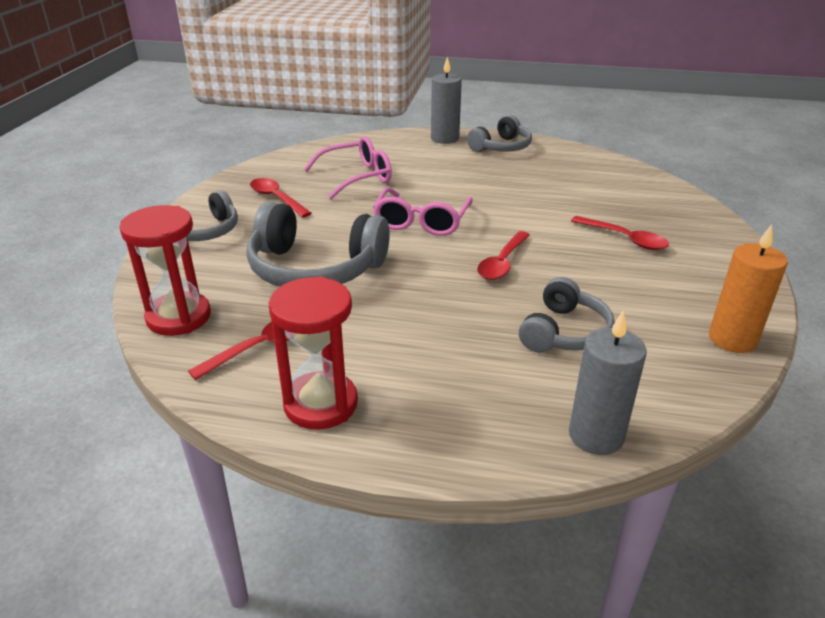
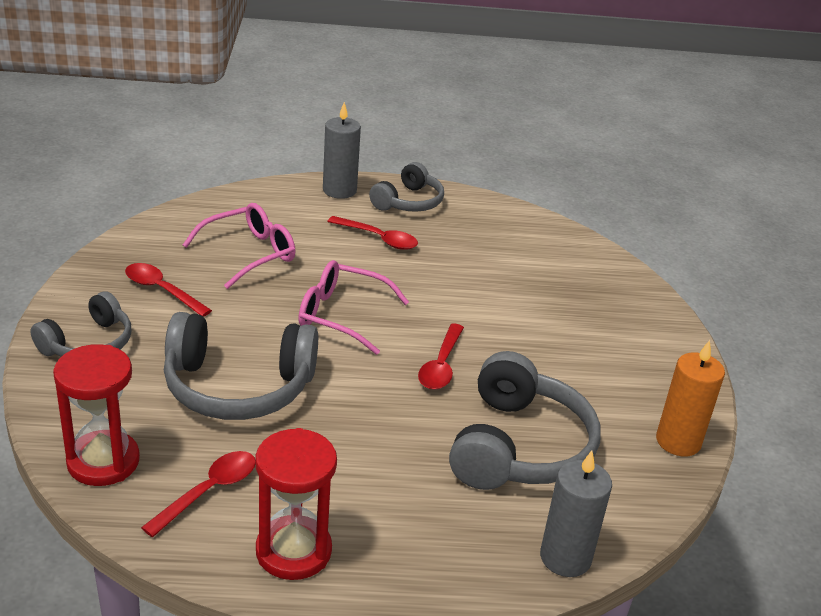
camera: 15 degrees left, 0 degrees up
pink glasses [373,188,473,236] -> pink glasses turned 105 degrees clockwise [298,260,409,355]
grey headphones [519,277,615,352] -> grey headphones [449,351,601,490], size x1.63
red spoon [571,216,669,250] -> red spoon moved to [327,216,418,250]

